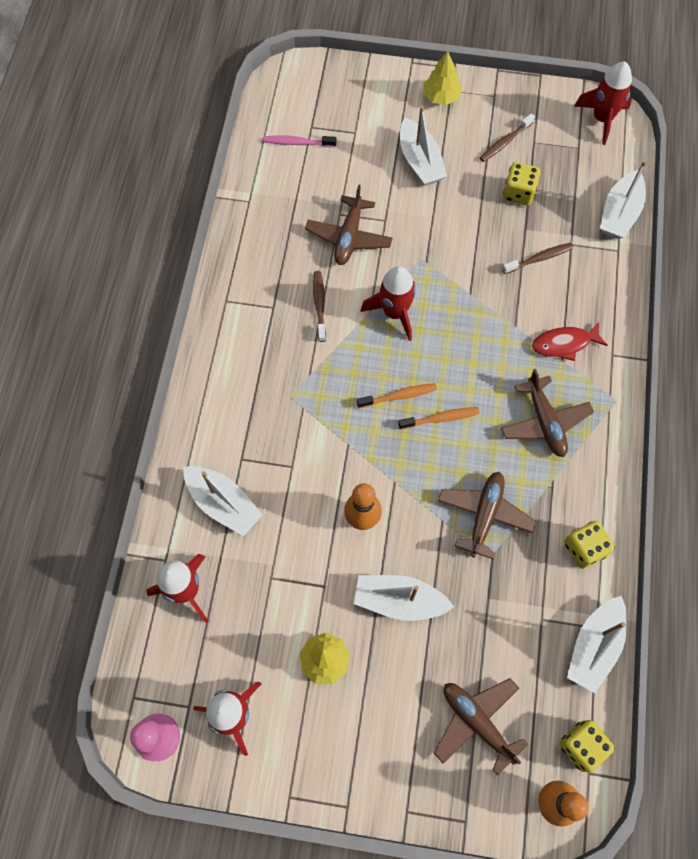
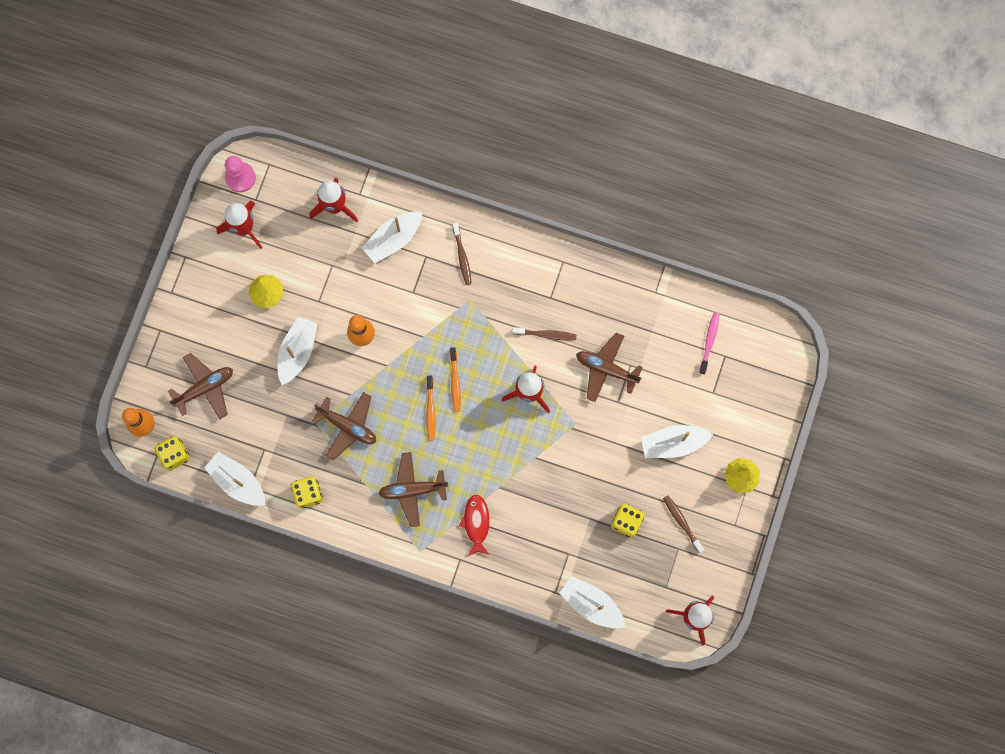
camera: 100 degrees right, 10 degrees up
brown toothbrush [502,243,573,274] -> brown toothbrush moved to [452,223,472,285]

